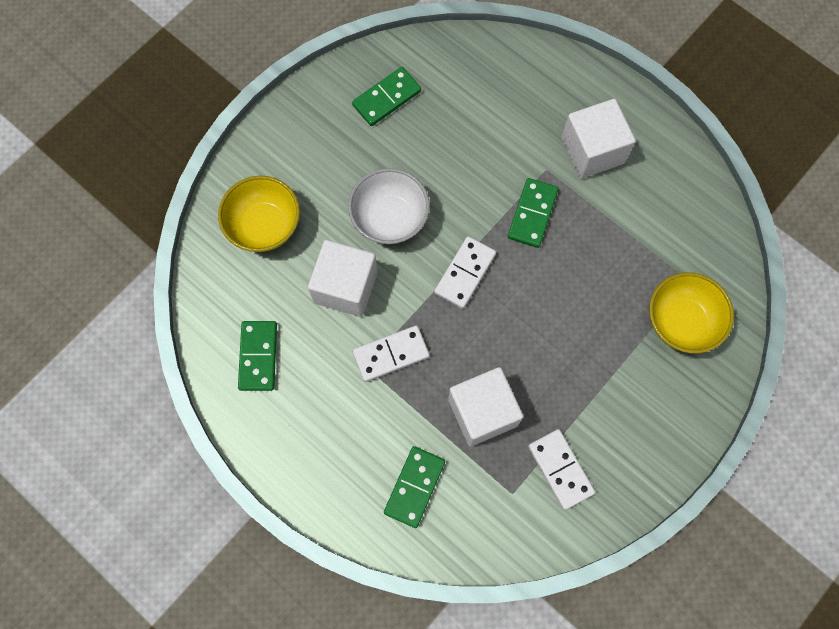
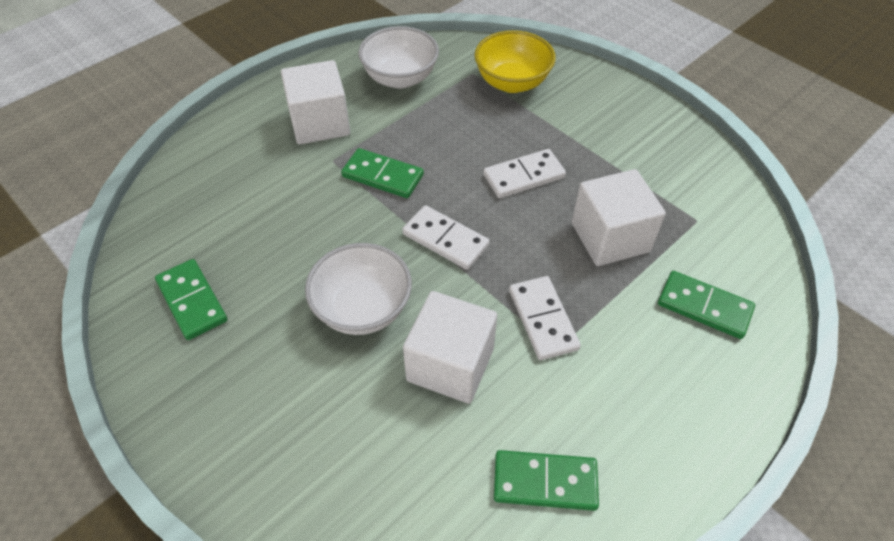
camera: 85 degrees left, 20 degrees down
yellow bowl [218,176,300,252] -> none
white domino [528,429,595,510] -> white domino moved to [483,149,566,198]
none -> white bowl [358,26,439,89]

